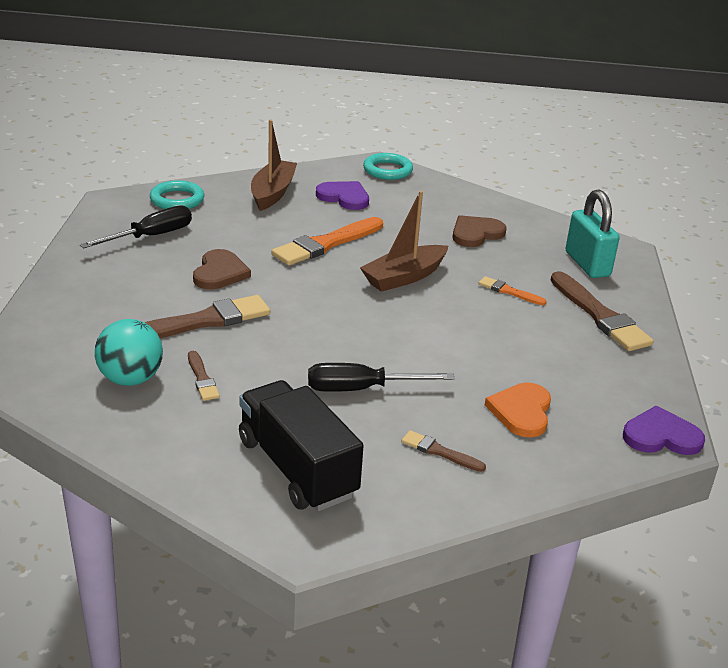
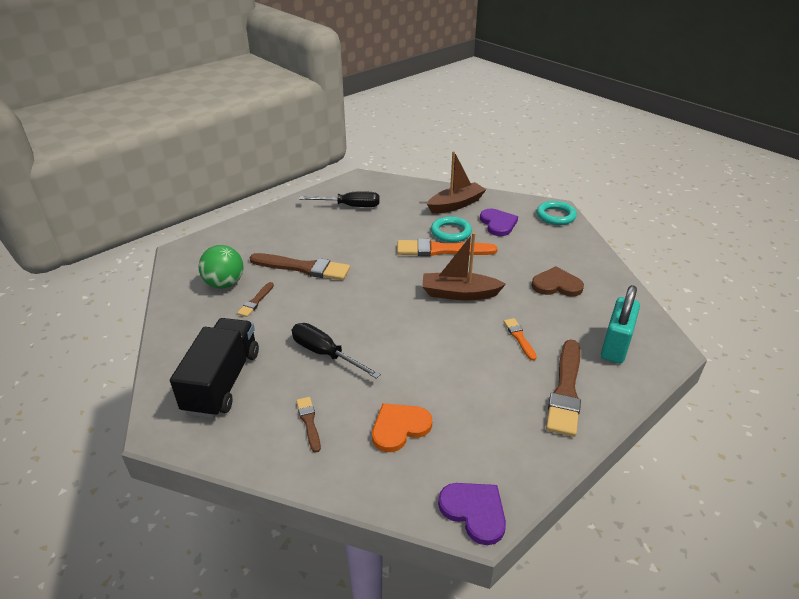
camera: 45 degrees right, 5 degrees up
turquoise ball [95,319,163,386] -> green ball [198,245,244,288]
turquoise ring [150,180,204,209] -> turquoise ring moved to [431,216,472,242]
brown heart [193,249,251,289] -> none

